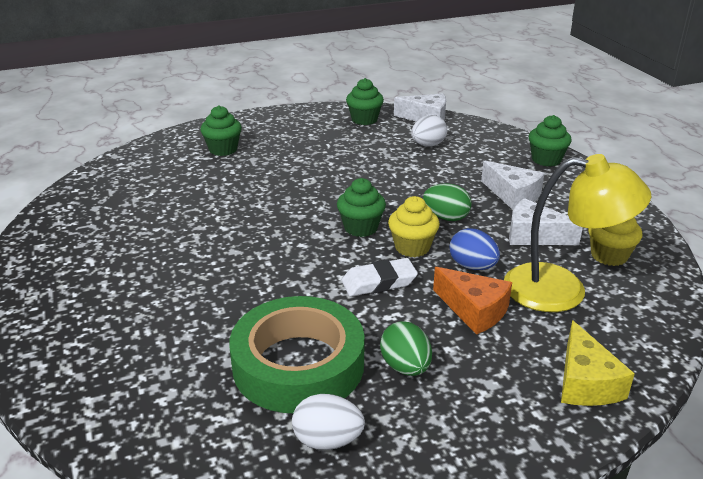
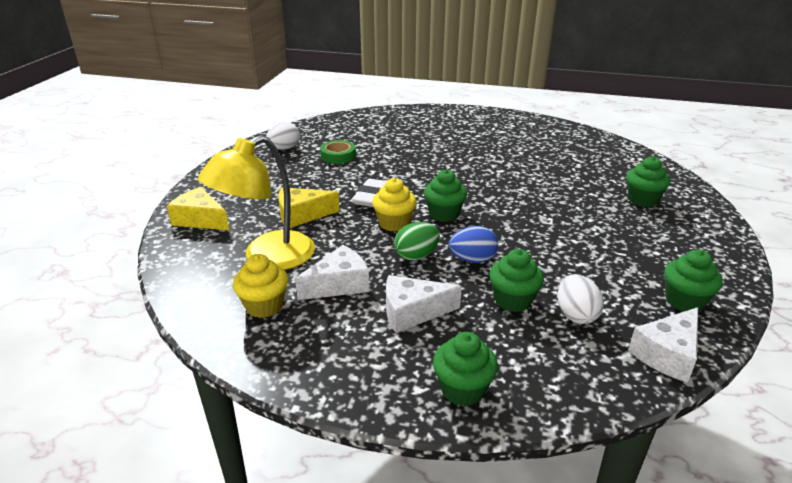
camera: 125 degrees right, 0 degrees up
green tape [230,296,365,413] -> green tape [320,140,356,164], size x0.47
green egg [380,321,432,376] -> none
orange cheese [433,267,512,335] -> yellow cheese [278,187,340,228]
blue egg [450,228,500,270] -> blue egg moved to [449,226,498,263]
none -> green cupcake [489,249,544,312]

